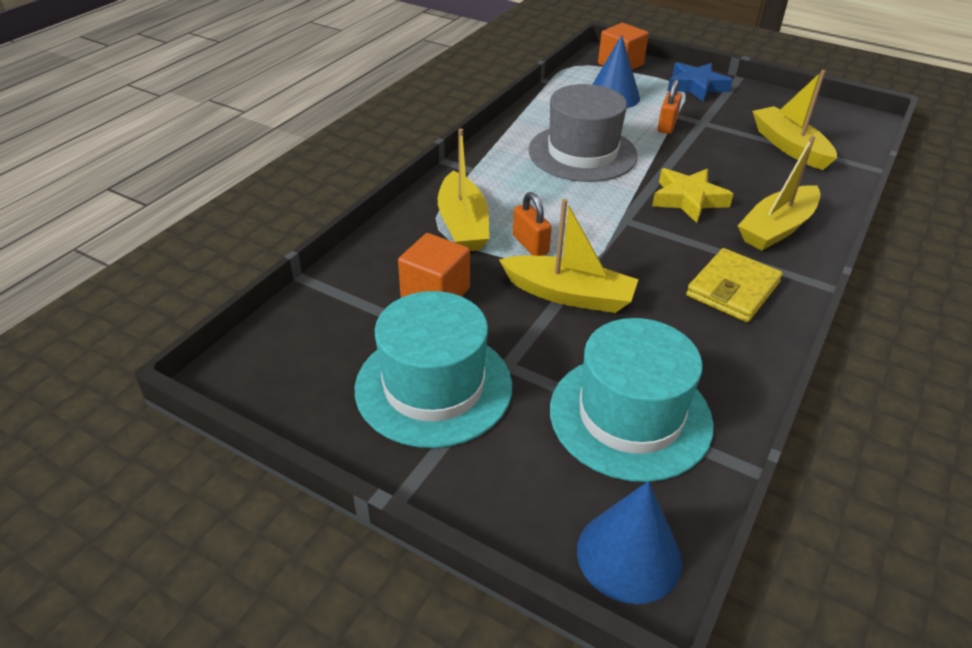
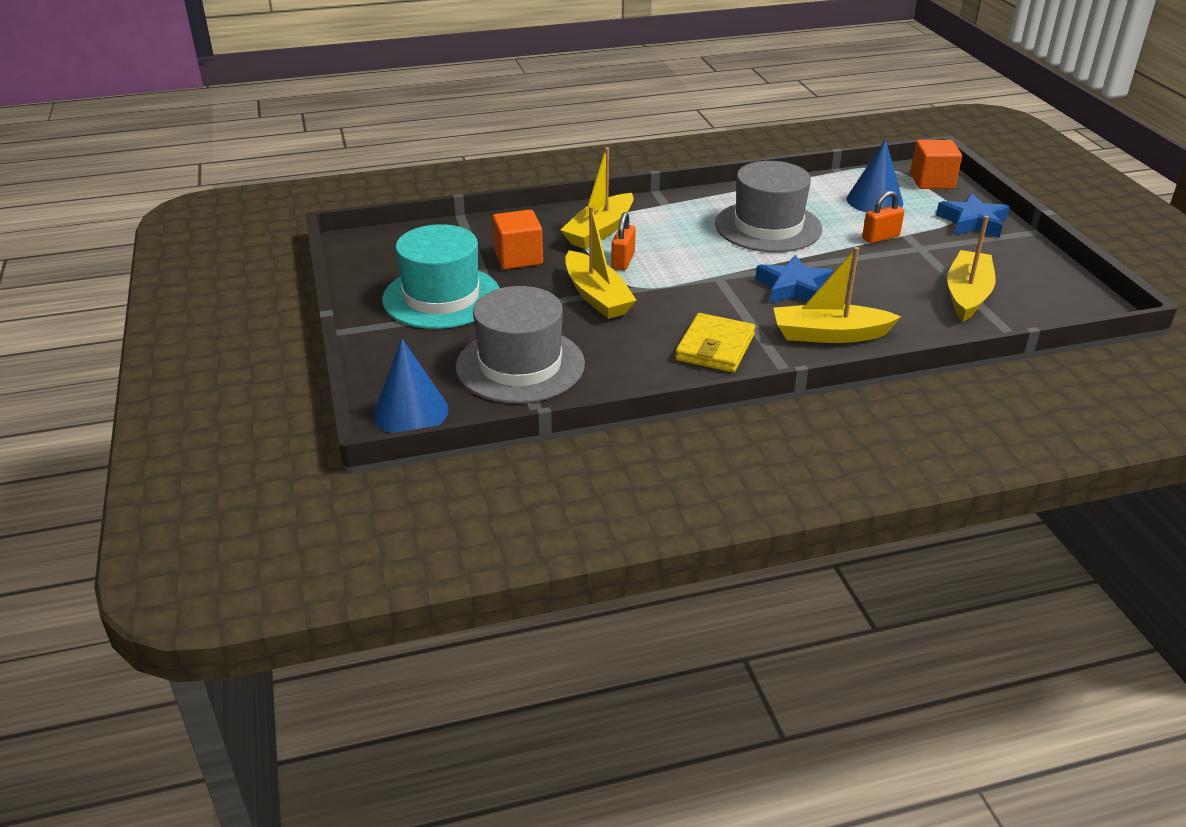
camera: 45 degrees right, 5 degrees down
turquoise hat [550,318,714,482] -> grey hat [456,286,585,403]
yellow star [652,168,733,223] -> blue star [756,255,834,303]
yellow wallet [686,248,783,322] -> yellow wallet turned 60 degrees counterclockwise [675,313,755,373]

